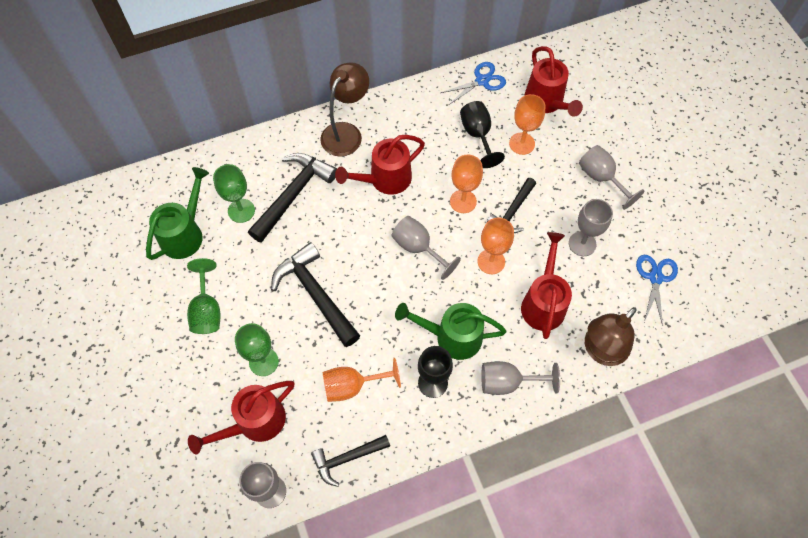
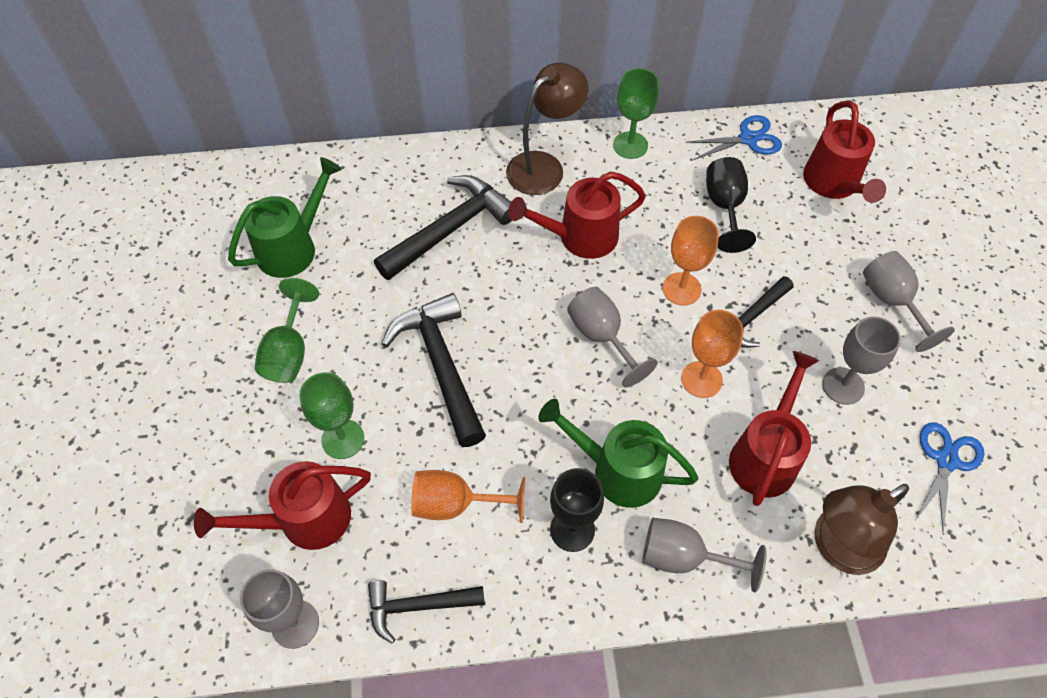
camera: 15 degrees right, 5 degrees down
green goblet [213,164,255,223] -> green goblet moved to [613,68,659,159]
orange goblet [509,94,545,155] -> none

